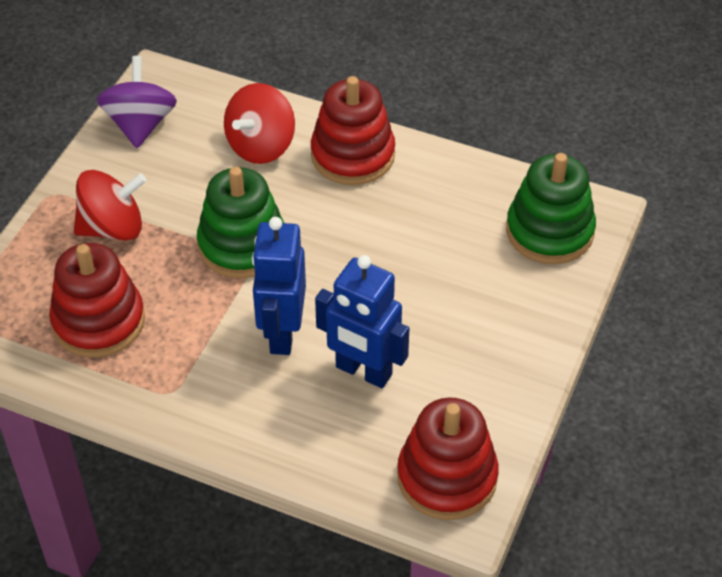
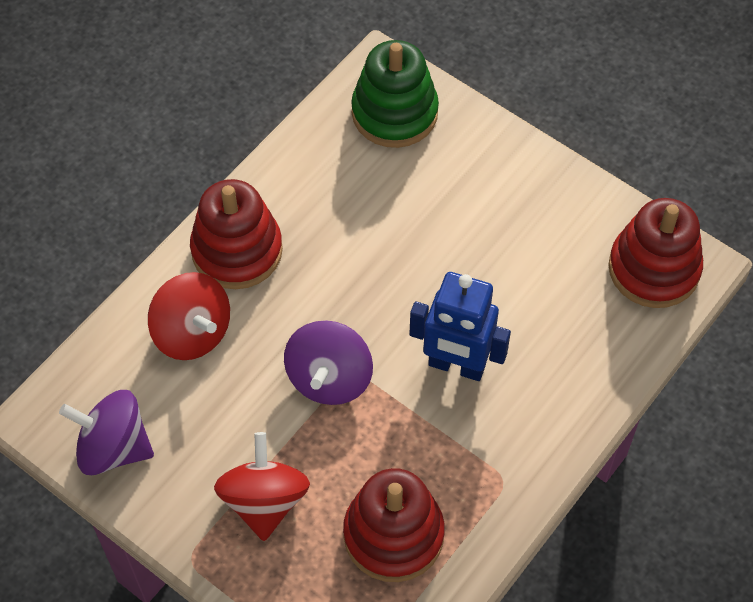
camera: 75 degrees left, 10 degrees up
green stacking toy [197,167,284,278] -> purple spinning top [284,320,373,405]
blue robot [315,255,409,388] -> none

